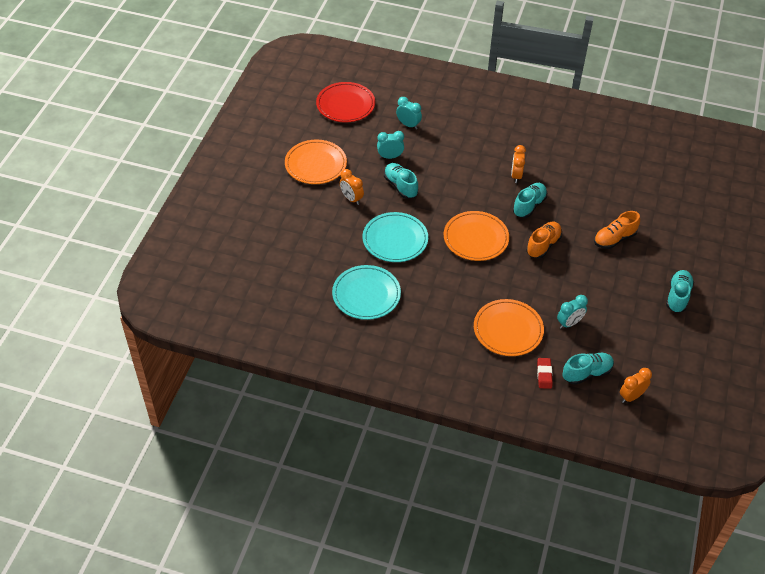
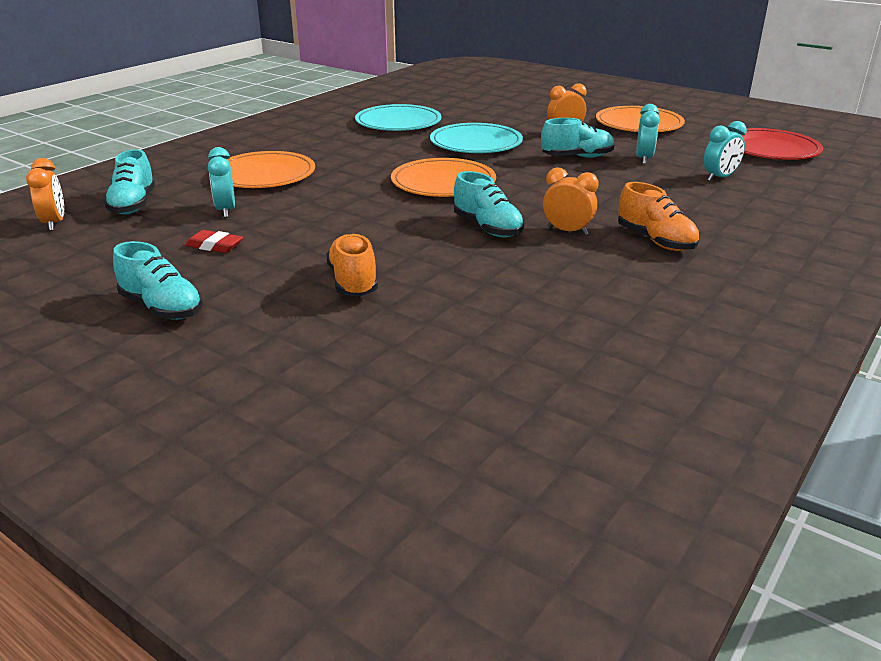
camera: 110 degrees right, 20 degrees down
orange shoe [526,222,562,258] -> orange shoe moved to [618,182,699,251]
red eraser [537,358,553,389] -> red eraser moved to [185,230,243,253]

